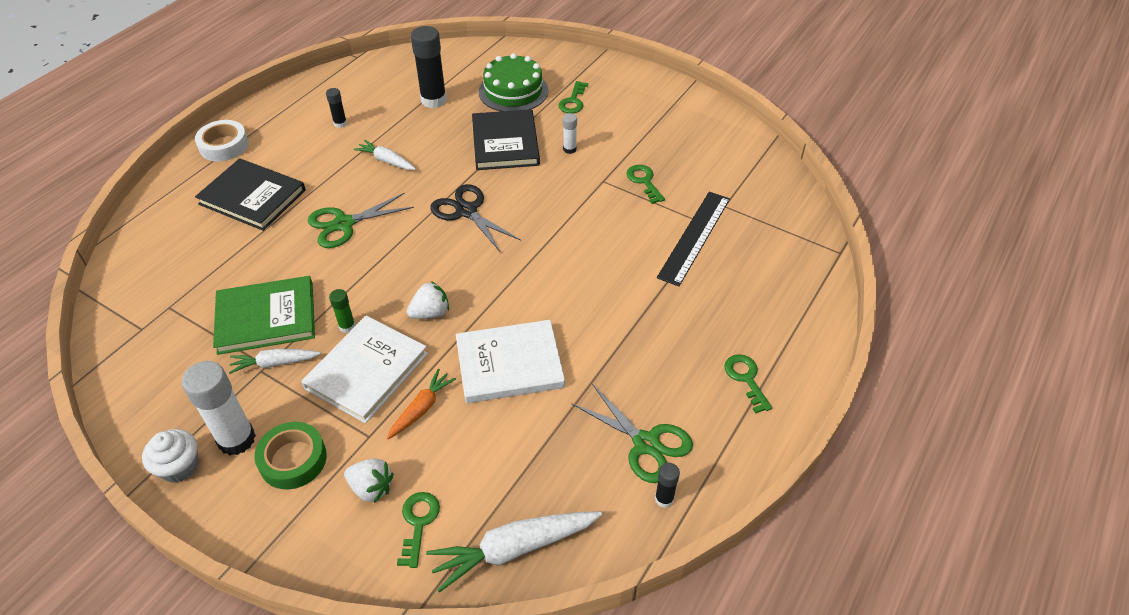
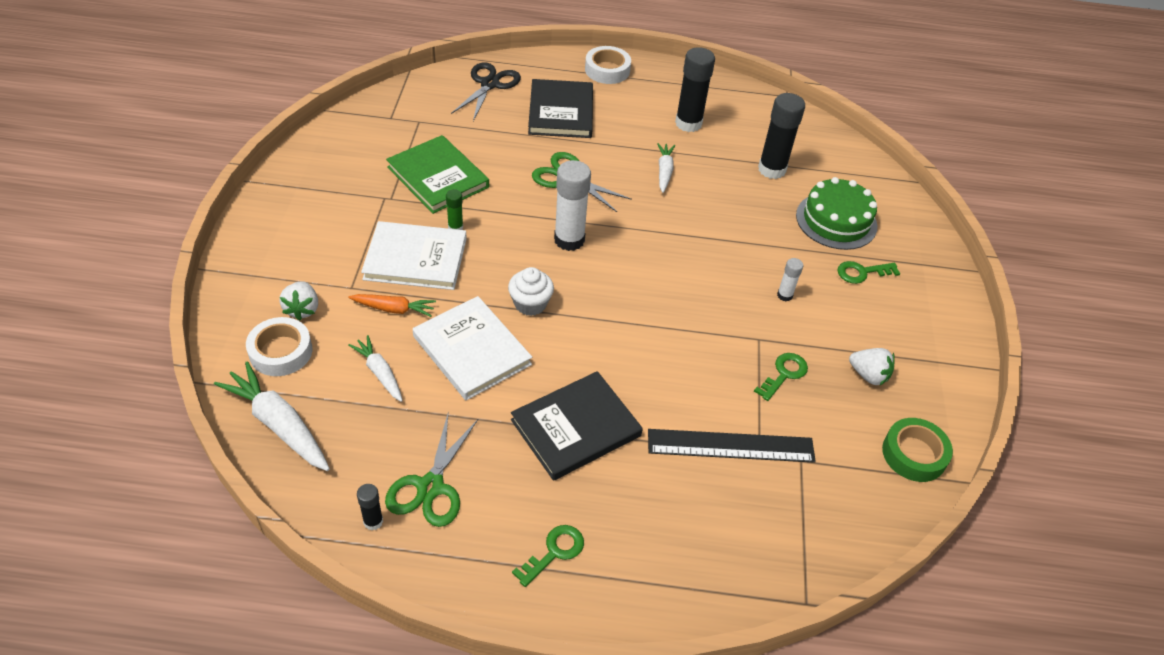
camera: 60 degrees right, 0 degrees up
white cupcake [142,429,198,483] -> white cupcake moved to [508,267,554,316]
white glue stick [182,361,256,455] -> white glue stick moved to [554,160,591,251]
white carrot [229,349,321,374] -> white carrot moved to [348,335,403,402]
green tape [254,422,327,489] -> green tape moved to [882,418,953,482]
black glue stick [326,88,347,128] -> black glue stick [675,47,715,132], size x2.03
green key [397,492,440,568] -> white tape [246,317,312,376]
white strawberry [407,281,449,319] -> white strawberry moved to [849,348,895,386]
black scissors [430,184,521,252] -> black scissors moved to [451,62,521,121]
black book [472,109,540,170] -> black book moved to [511,371,643,481]

